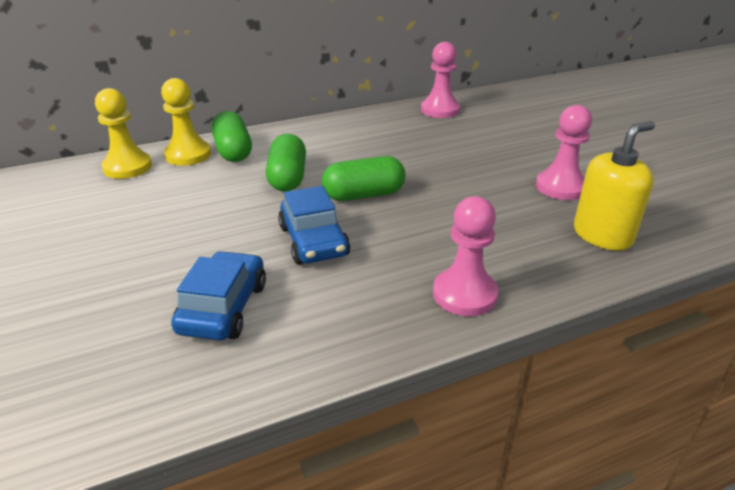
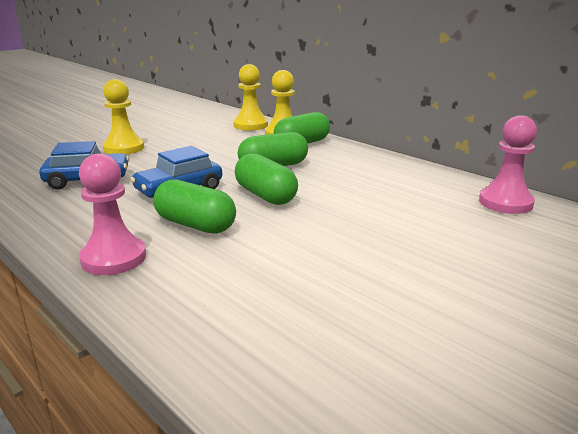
camera: 70 degrees right, 10 degrees down
pink pawn [536,105,592,200] -> none
yellow soap dispenser [574,121,655,250] -> none
none -> yellow pawn [103,79,144,155]
none -> green capsule [153,179,236,234]

